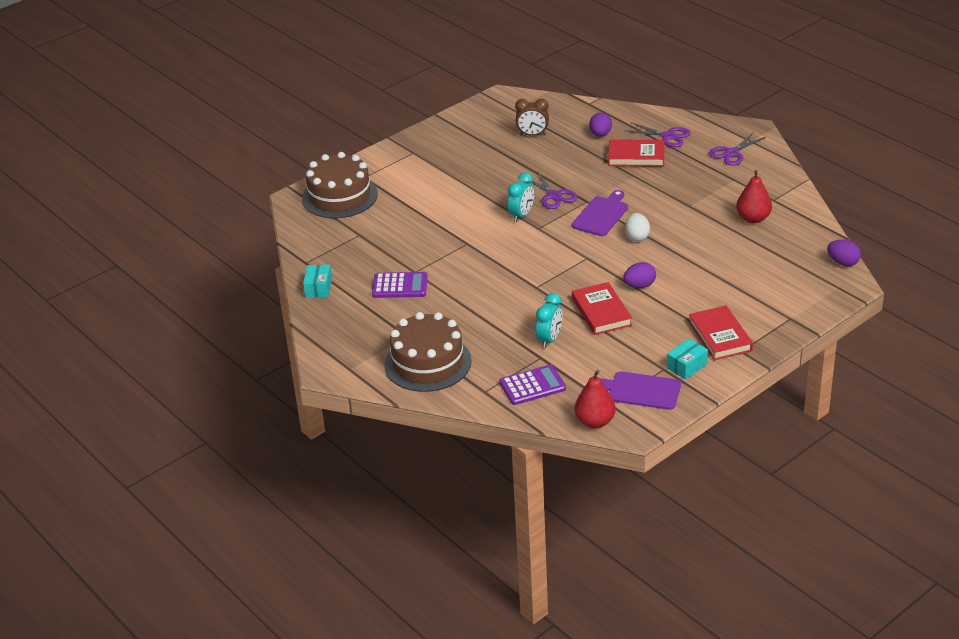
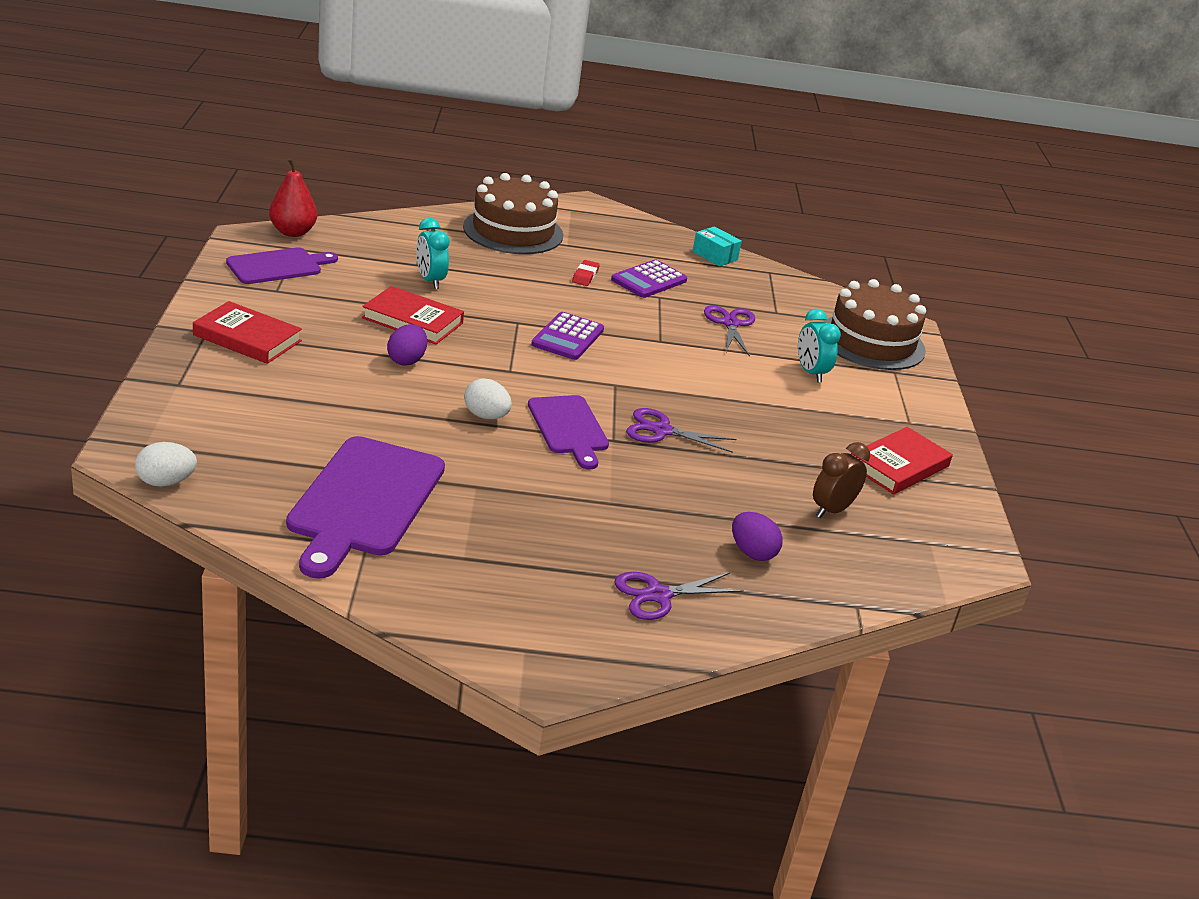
camera: 125 degrees right, 5 degrees down
purple calculator [499,365,566,405] -> purple calculator moved to [531,312,604,360]
turquoise clock [508,173,534,222] -> turquoise clock moved to [798,309,841,382]
red book [608,139,665,167] -> red book moved to [851,427,953,494]
turquoise box [667,339,708,379] -> none
purple scissors [709,132,766,166] -> purple scissors moved to [704,305,755,357]
red pear [736,170,772,223] -> purple cutting board [286,436,445,579]
purple egg [827,239,861,266] -> white egg [135,442,197,487]
none -> red eraser [572,260,600,286]

